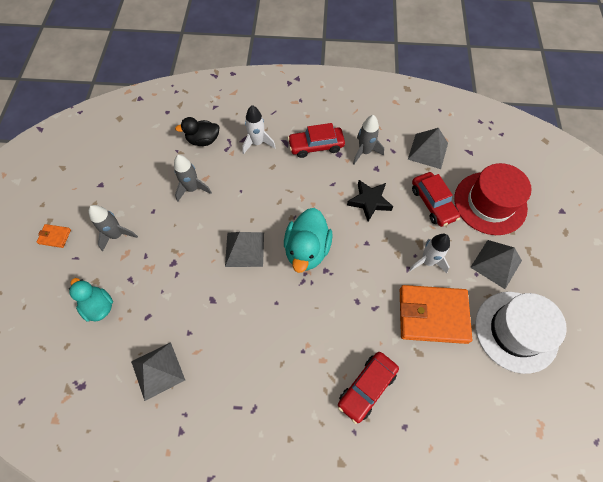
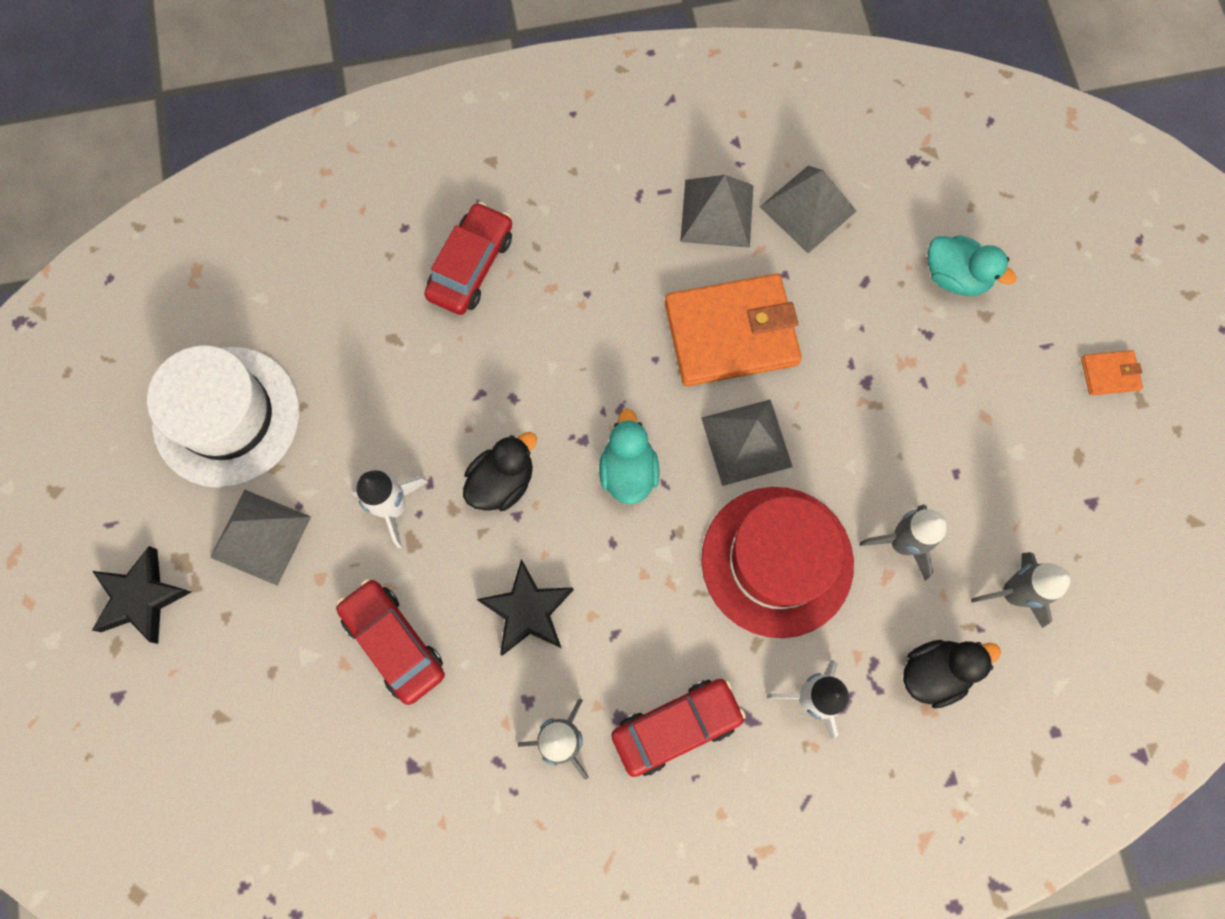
camera: 165 degrees right, 10 degrees up
grey rocket [88,205,138,251] -> grey rocket moved to [971,552,1070,628]
turquoise duck [284,208,333,273] -> turquoise duck [599,409,659,504], size x0.65
orange wallet [400,285,472,344] -> orange wallet moved to [665,274,802,386]
grey pyramid [408,128,448,169] -> grey pyramid moved to [680,175,754,248]
red hat [454,163,532,235] -> red hat moved to [701,487,854,638]
none -> black star [92,546,191,644]
none -> black duck [463,432,537,511]

